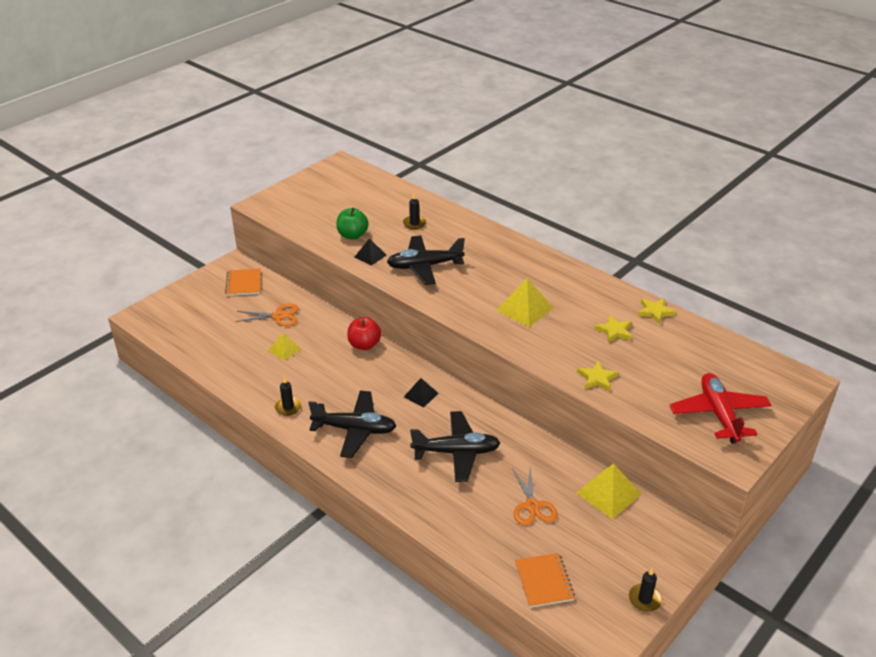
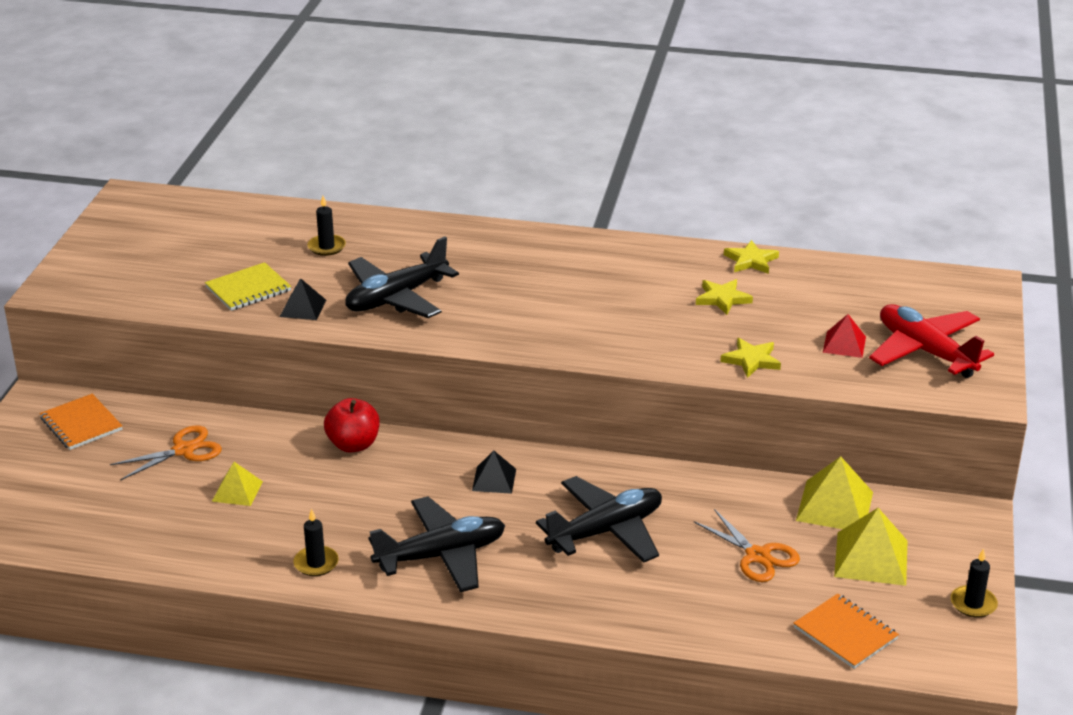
camera: 30 degrees left, 5 degrees down
green apple [336,207,369,240] -> yellow notebook [205,262,291,311]
yellow pyramid [496,278,554,327] -> yellow pyramid moved to [834,508,907,586]
none -> red pyramid [823,314,866,358]

